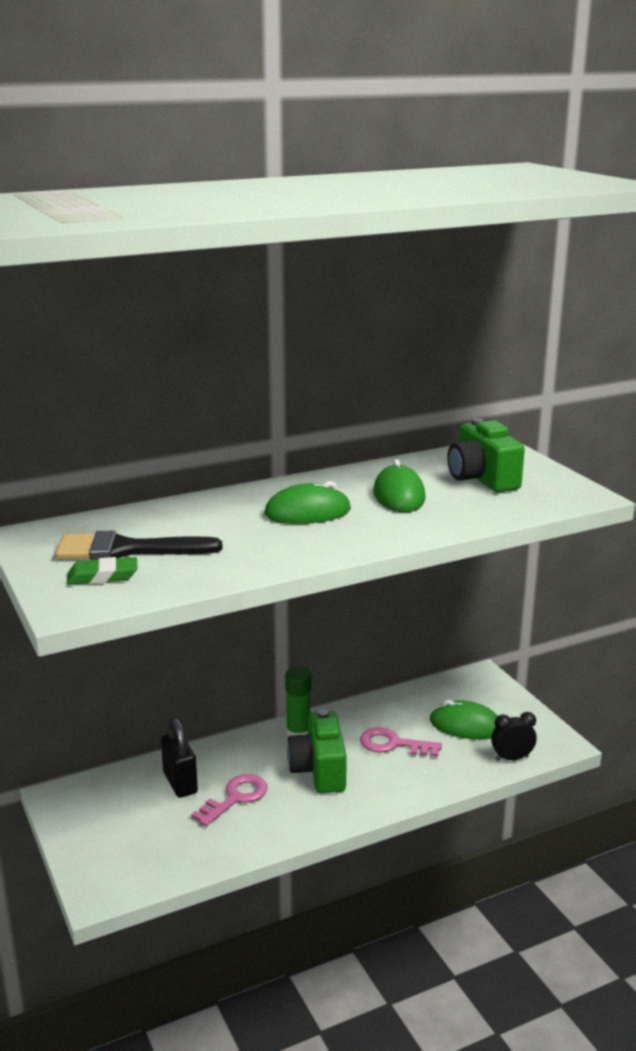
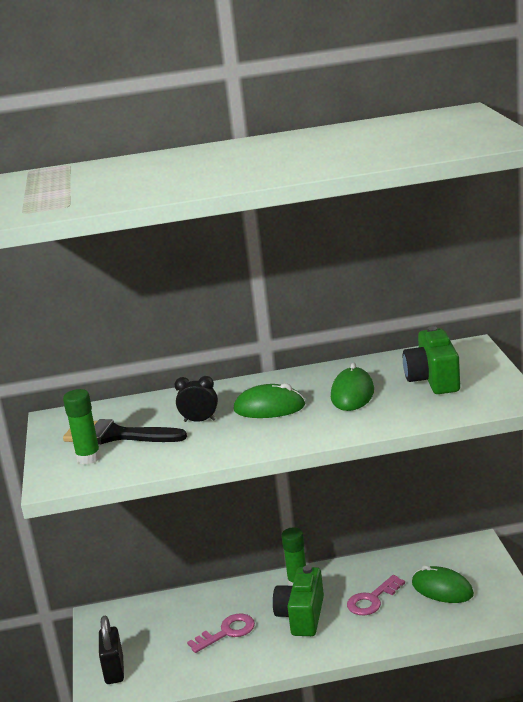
camera: 20 degrees right, 0 degrees up
green eraser [67,557,138,585] -> green glue stick [63,389,101,465]
black padlock [161,717,198,798] -> black padlock moved to [99,616,124,684]
pink key [360,727,442,757] -> pink key turned 75 degrees counterclockwise [347,575,405,616]
black clock [491,712,537,761] -> black clock moved to [175,376,218,422]

